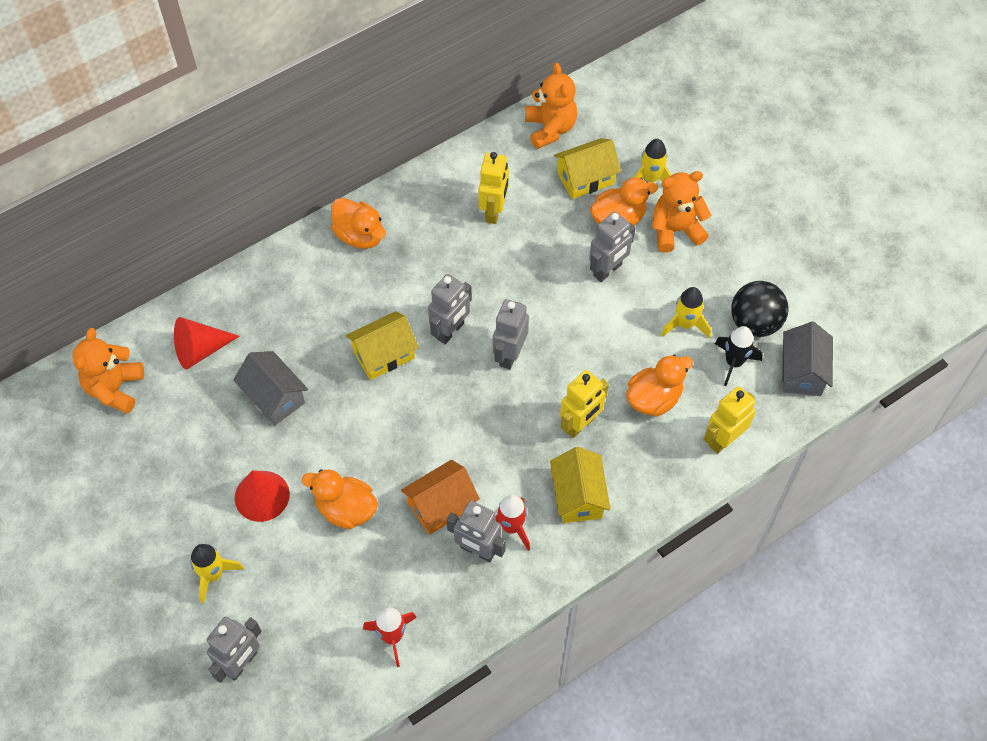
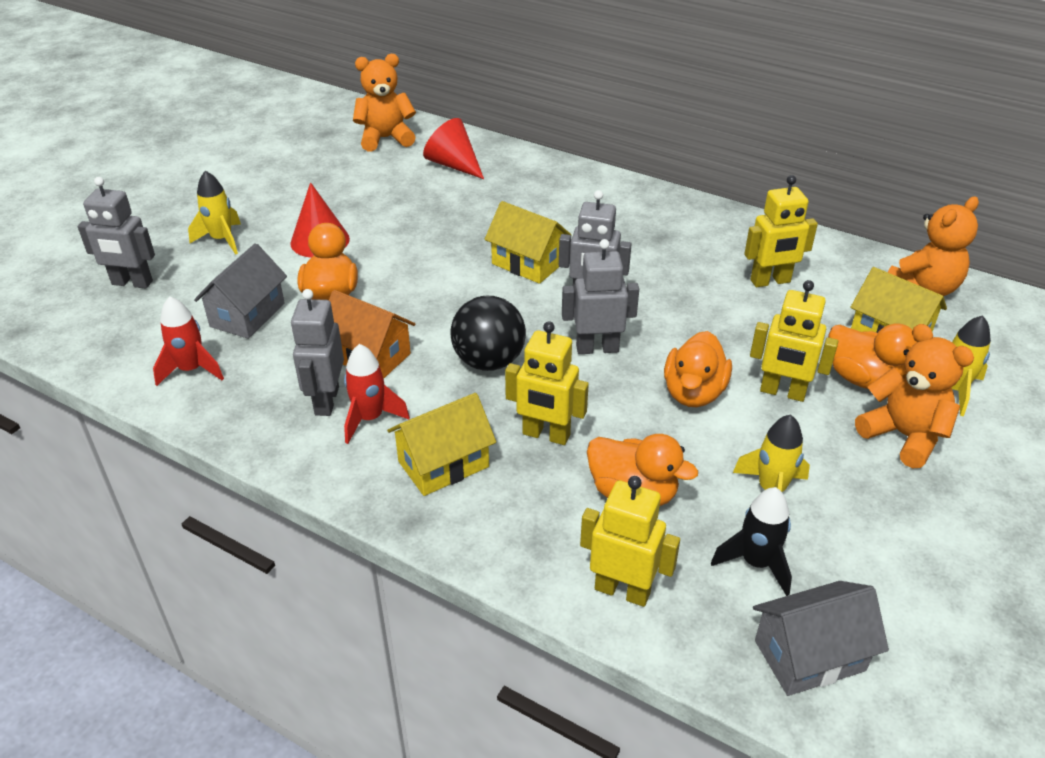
camera: 65 degrees right, 20 degrees down
grey house [233,351,308,425] -> grey house moved to [194,243,287,339]
orange duck [331,198,386,249] -> orange duck moved to [664,331,732,407]
grey robot [589,212,636,282] -> yellow robot [750,280,838,402]
black ball [731,281,788,337] -> black ball moved to [450,296,526,371]

